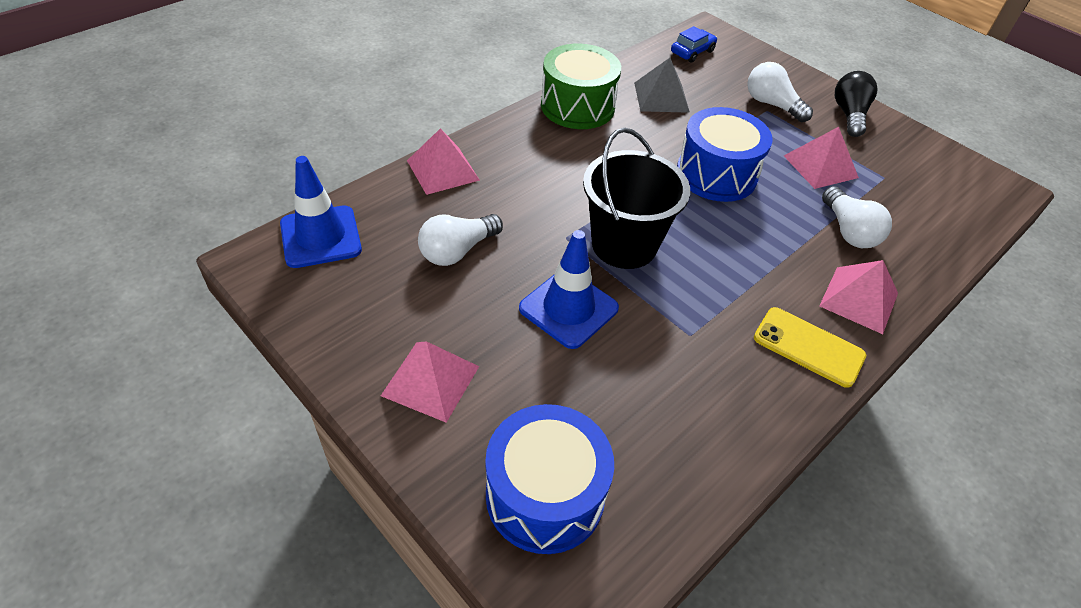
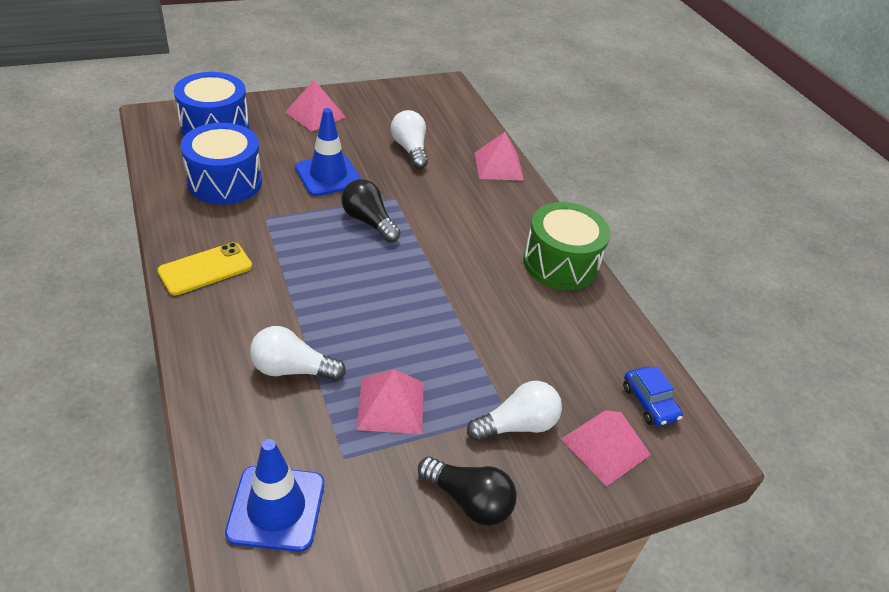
camera: 110 degrees right, 5 degrees down
blue traffic cone [280,156,362,268] -> blue traffic cone moved to [225,439,324,552]
black bucket [583,128,690,269] -> black light bulb [341,179,401,242]
grey pyramid [634,58,690,113] -> none
blue drum [677,107,773,202] -> blue drum moved to [180,123,262,205]
pink pyramid [819,260,898,334] -> pink pyramid moved to [561,410,651,487]

